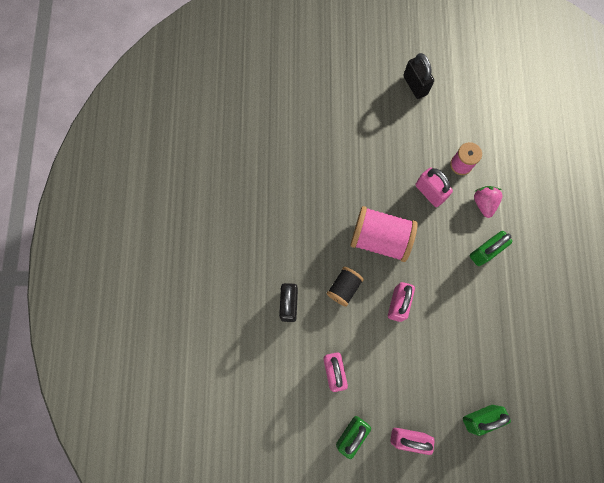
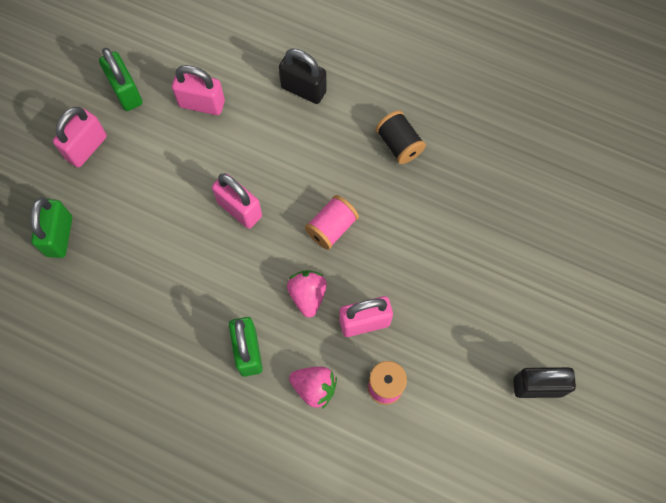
camera: 115 degrees right, 5 degrees down
black spool [327,267,364,307] -> black spool moved to [376,110,426,164]
pink spool [351,206,418,262] -> pink spool [305,195,359,250], size x0.57
none -> pink strawberry [287,270,327,318]

